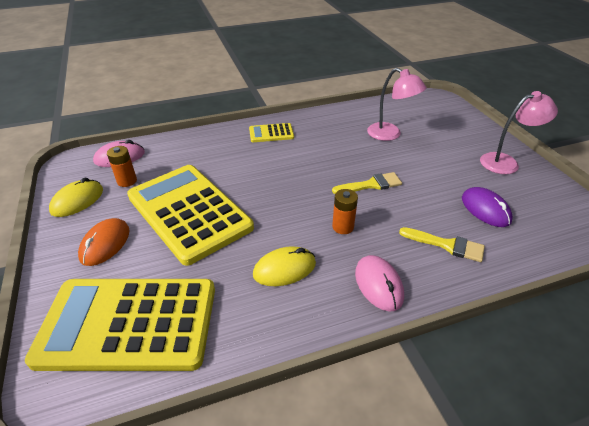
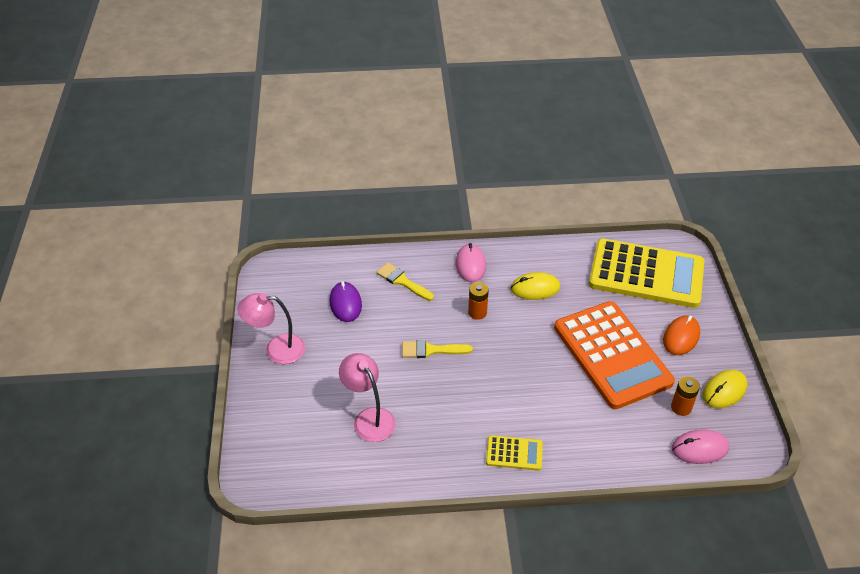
camera: 165 degrees left, 5 degrees up
yellow calculator [127,165,254,266] -> orange calculator [554,301,675,409]

